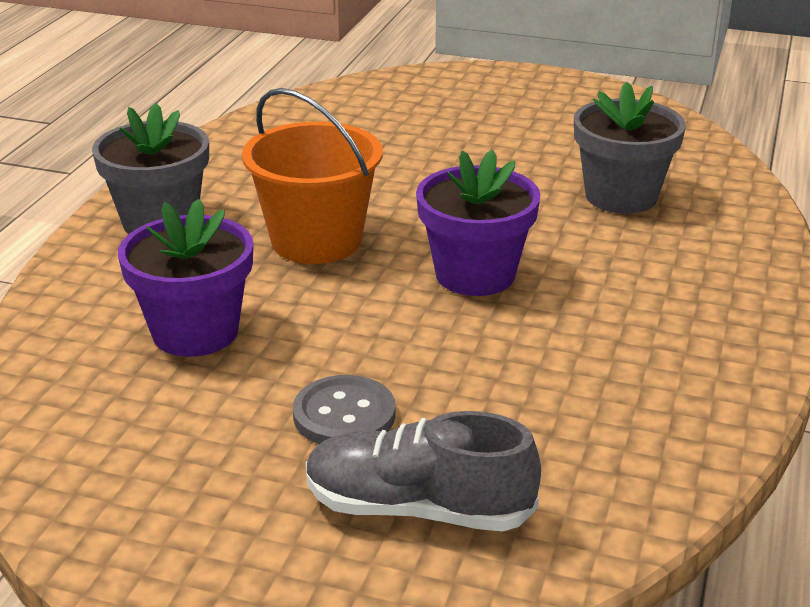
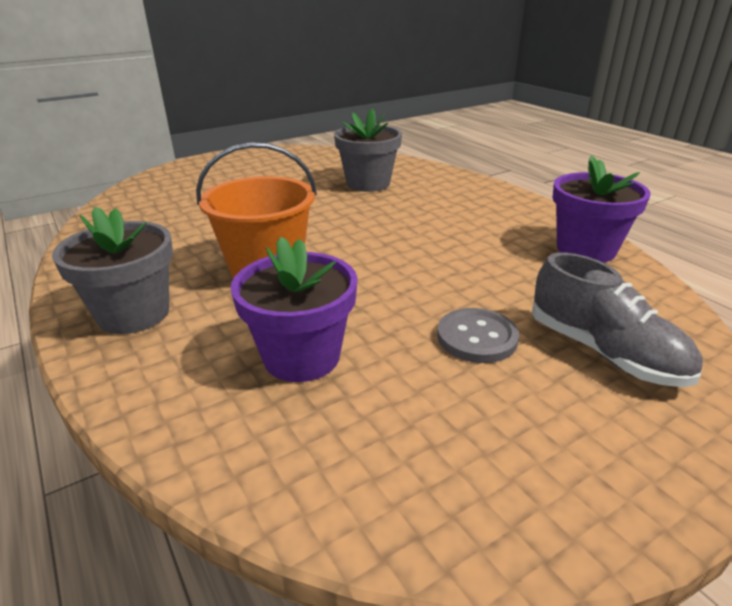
camera: 50 degrees left, 0 degrees up
grey shoe [306,411,541,532] -> grey shoe turned 90 degrees counterclockwise [532,252,703,387]
purple flower pot [416,149,541,296] -> purple flower pot moved to [553,156,651,263]

